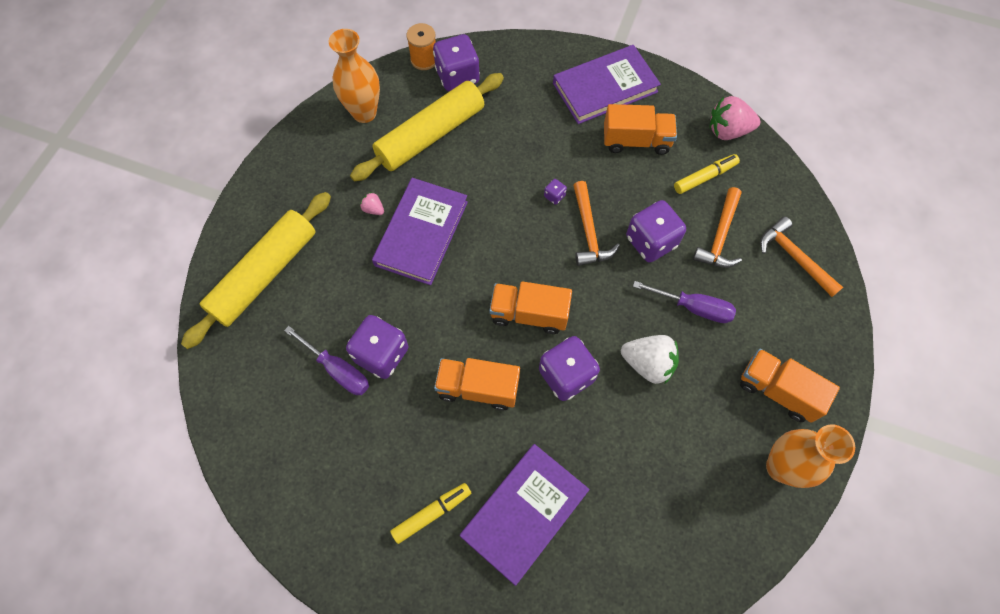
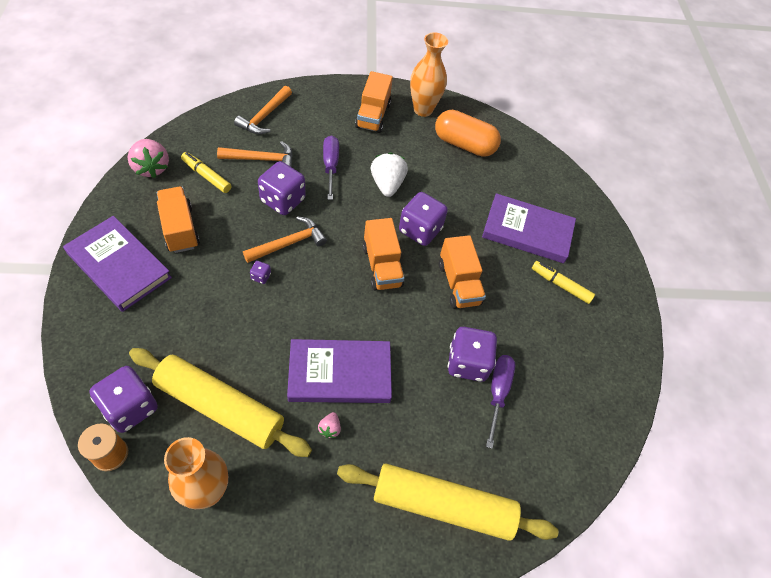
camera: 120 degrees left, 10 degrees down
none -> orange capsule [435,110,501,157]

